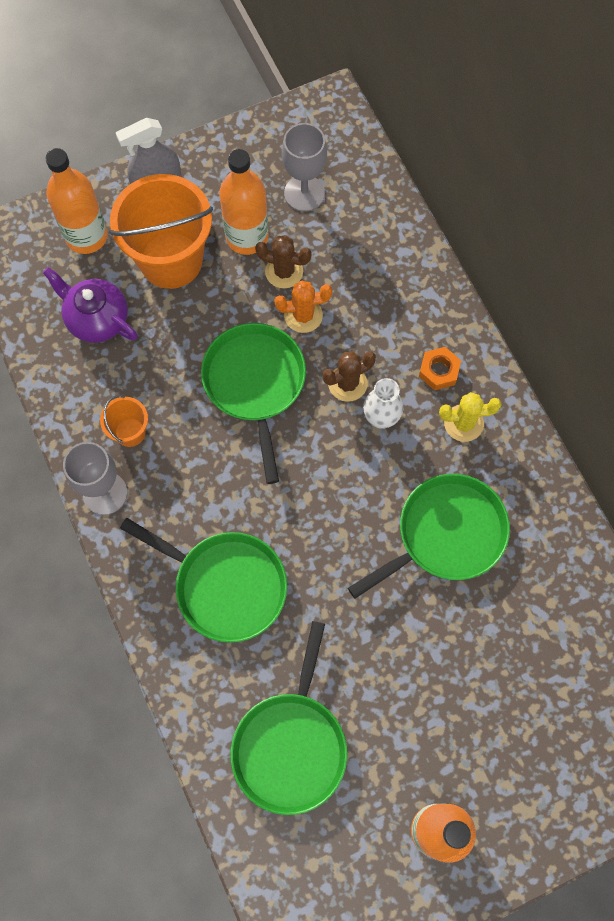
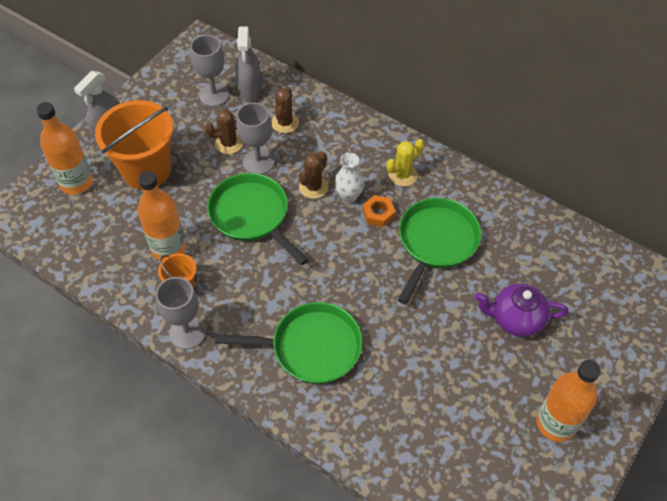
camera: 30 degrees left, 15 degrees down
purple teapot [43,267,138,343] -> purple teapot moved to [475,283,568,337]
orange bottle [219,149,268,255] -> orange bottle moved to [137,171,186,261]
green pan [230,621,347,815] -> none
orange cactus [274,280,332,333] -> grey goblet [236,103,274,175]
orange nut [419,347,461,391] -> orange nut moved to [363,195,395,227]
none -> grey spray bottle [235,27,262,101]
none -> brown cactus [271,86,299,133]

